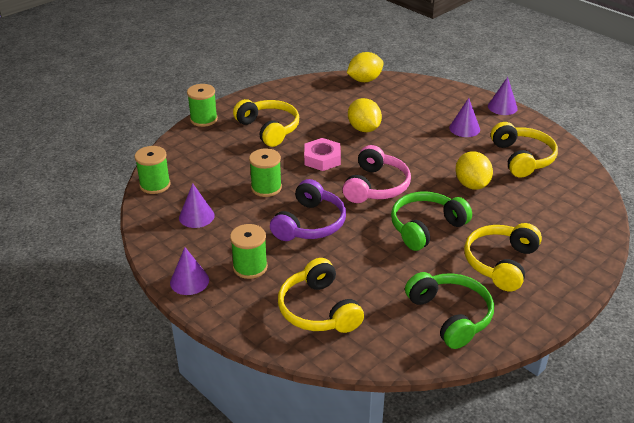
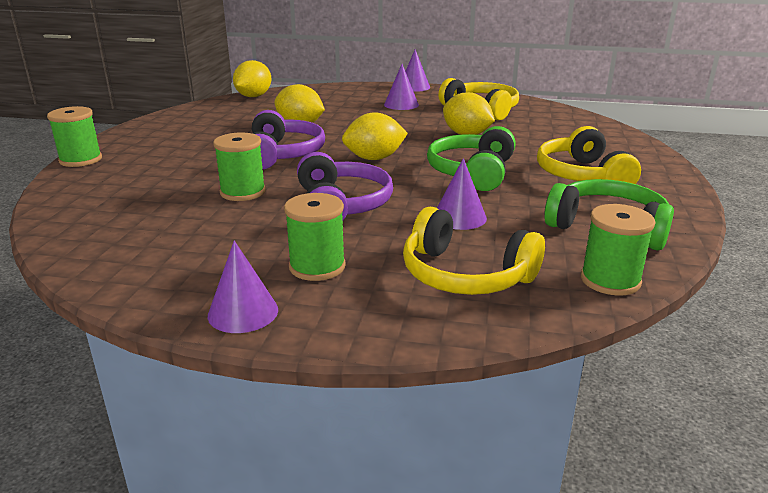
camera: 35 degrees left, 10 degrees down
green spool [135,146,171,194] -> green spool moved to [581,204,655,295]
purple cone [179,183,215,228] -> purple cone moved to [437,158,487,230]
yellow headphones [233,99,299,147] -> none
pink nut [304,138,341,171] -> purple headphones [252,110,325,170]
pink headphones [343,145,411,203] -> yellow lemon [342,113,408,160]

